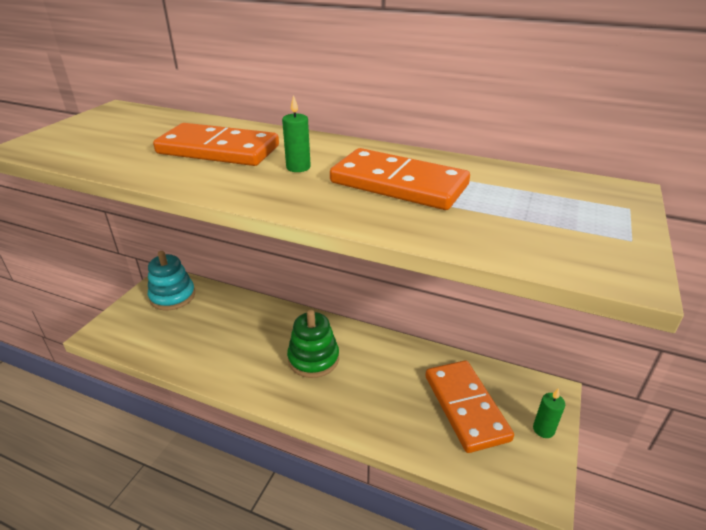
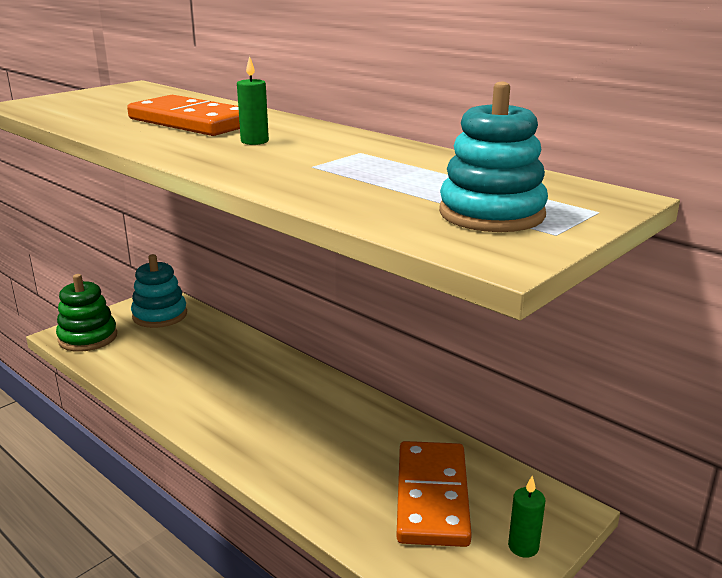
camera: 20 degrees right, 10 degrees down
green stacking toy [287,310,339,378] -> green stacking toy moved to [56,274,117,352]
orange domino [330,148,470,210] -> none
none -> turquoise stacking toy [439,82,548,232]

